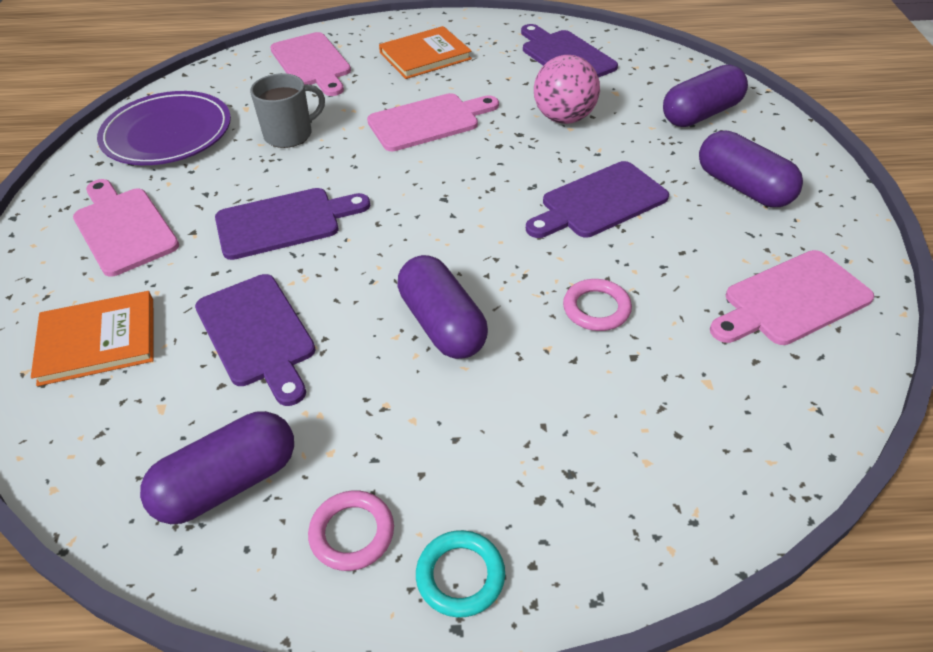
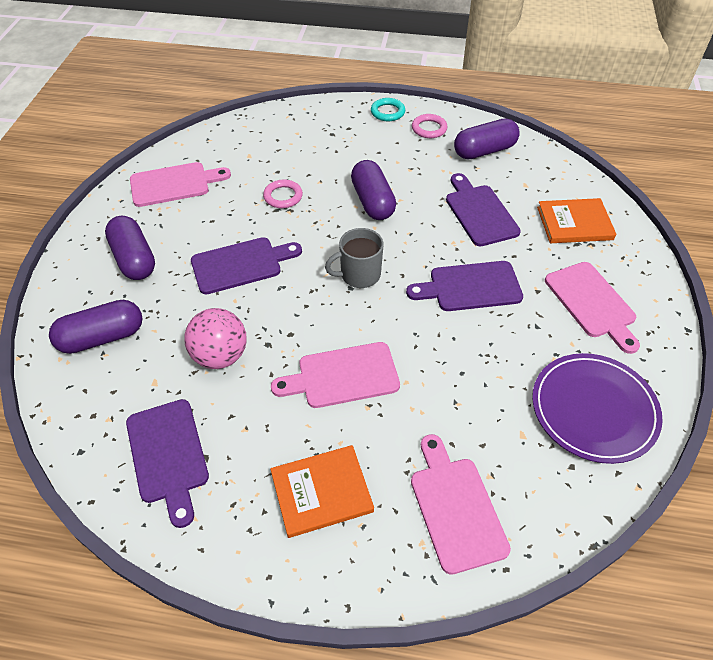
camera: 170 degrees left, 5 degrees up
grey mug [250,73,325,148] -> grey mug moved to [325,228,384,288]

